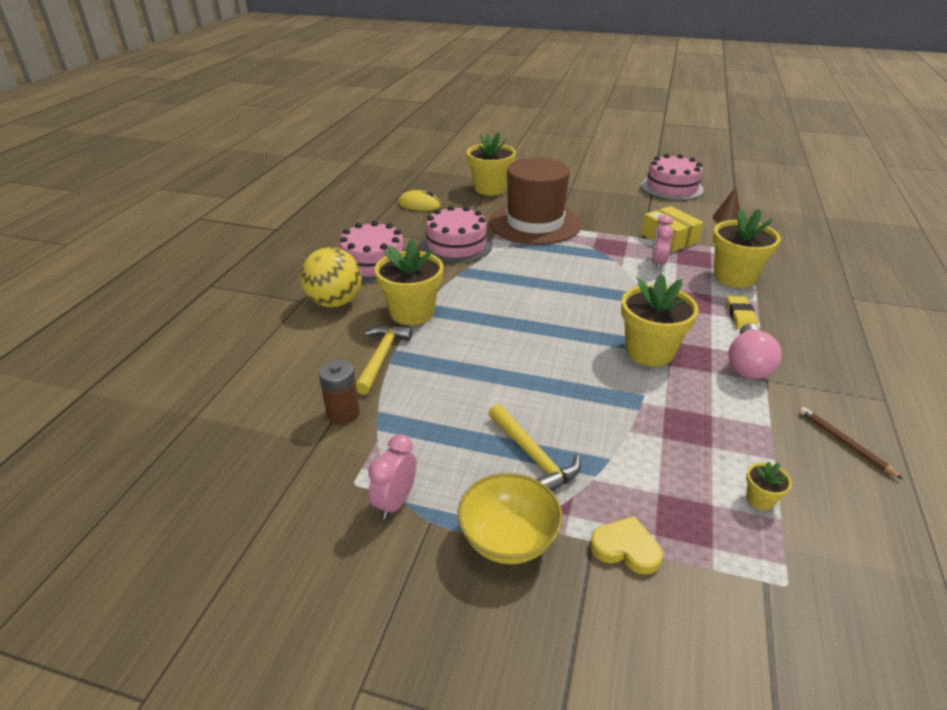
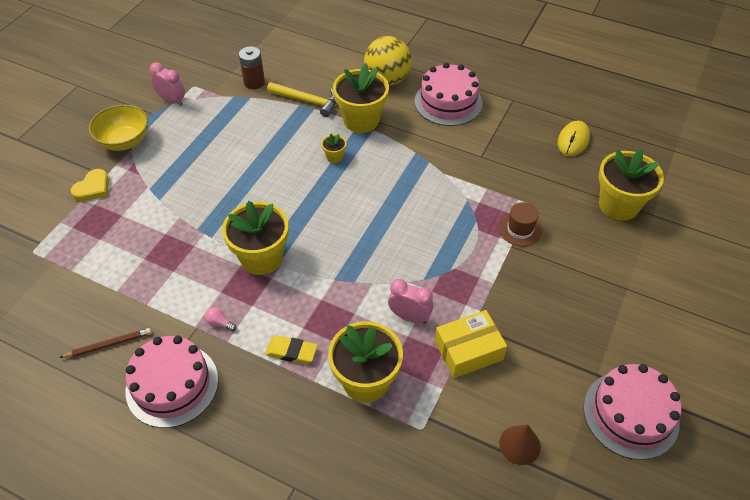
camera: 100 degrees right, 15 degrees up
pink cake [421,205,492,263] -> pink cake moved to [126,336,218,428]
yellow hammer [488,404,581,492] -> none
brown hat [489,158,582,245] -> brown hat [499,202,542,246], size x0.40
pink light bulb [728,324,782,379] -> pink light bulb [205,307,236,332], size x0.42
yellow flower pot [746,461,792,510] -> yellow flower pot moved to [321,134,346,163]

